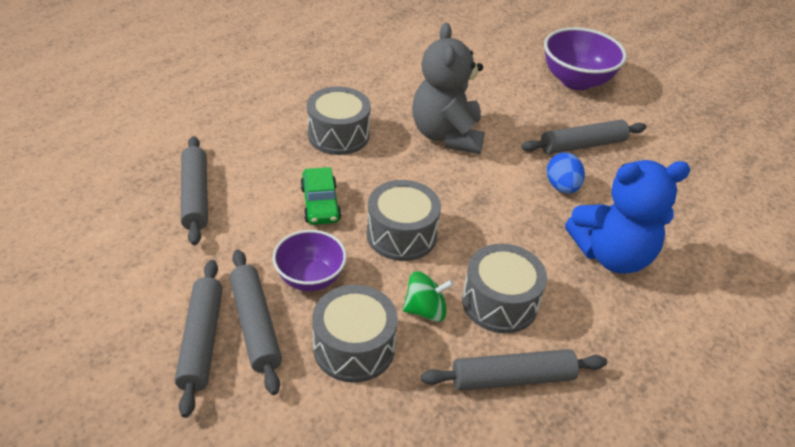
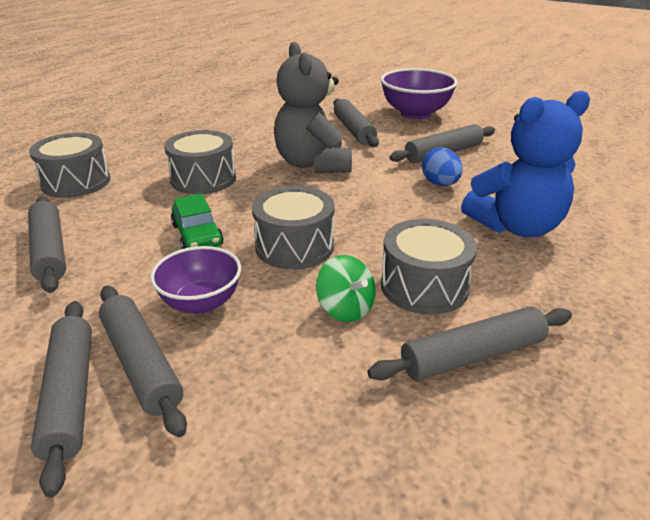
camera: 10 degrees left, 10 degrees down
grey drum [312,285,398,383] -> grey drum moved to [29,133,110,198]
green spinning top [403,271,454,322] -> green spinning top turned 75 degrees clockwise [316,255,376,322]
none -> grey rolling pin [333,98,379,147]

